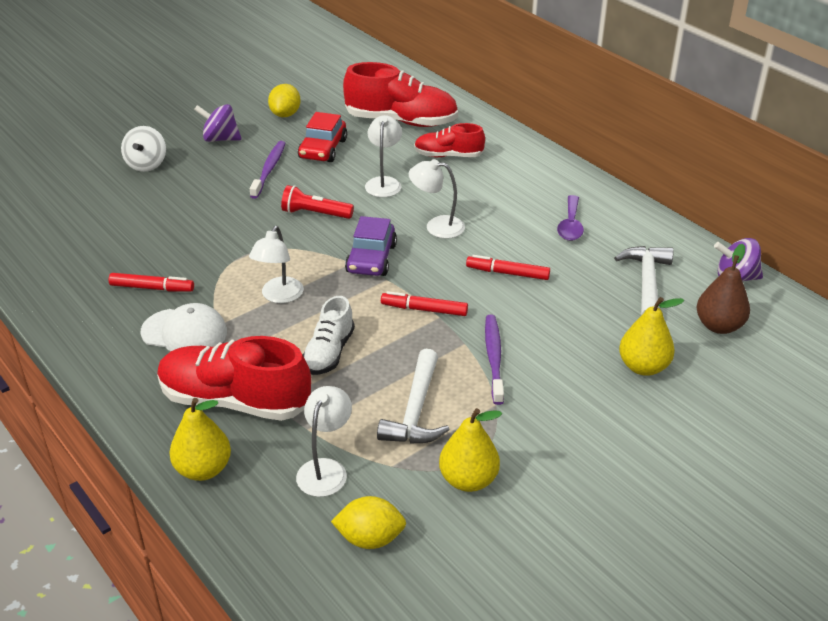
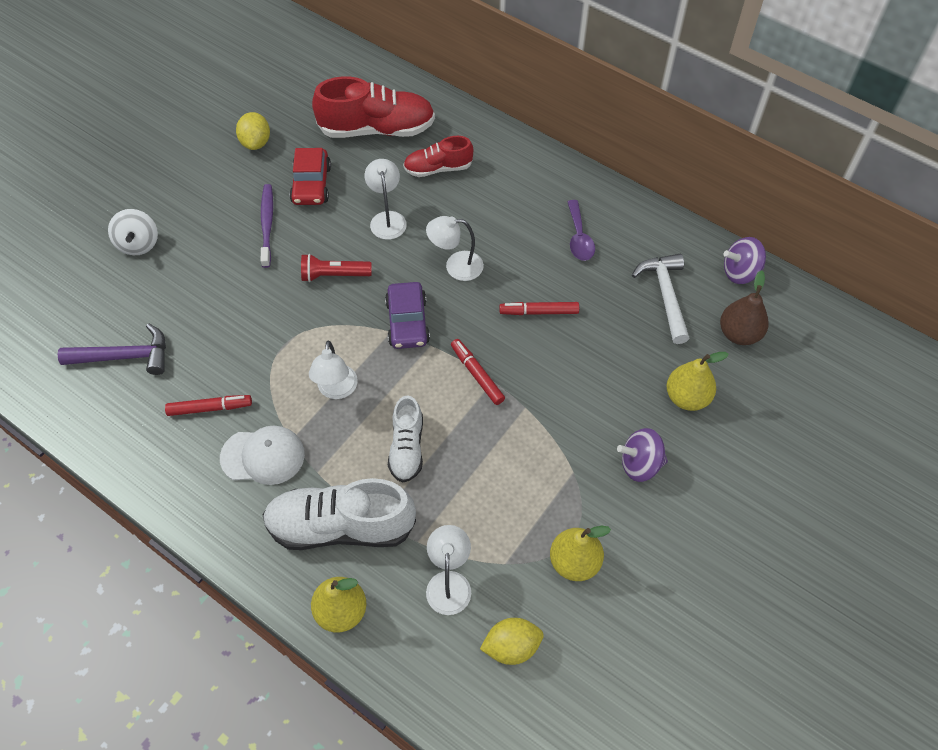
camera: 15 degrees left, 20 degrees up
red shoe [157,336,311,421] -> white shoe [263,478,416,550]
purple spinning top [194,104,241,142] -> purple spinning top moved to [617,428,668,482]
white hammer [377,349,450,444] -> none
red marker [381,291,468,316] -> red marker turned 60 degrees clockwise [451,339,505,405]
purple toothbrush [485,315,504,405] -> none
none -> purple hammer [58,323,166,375]

